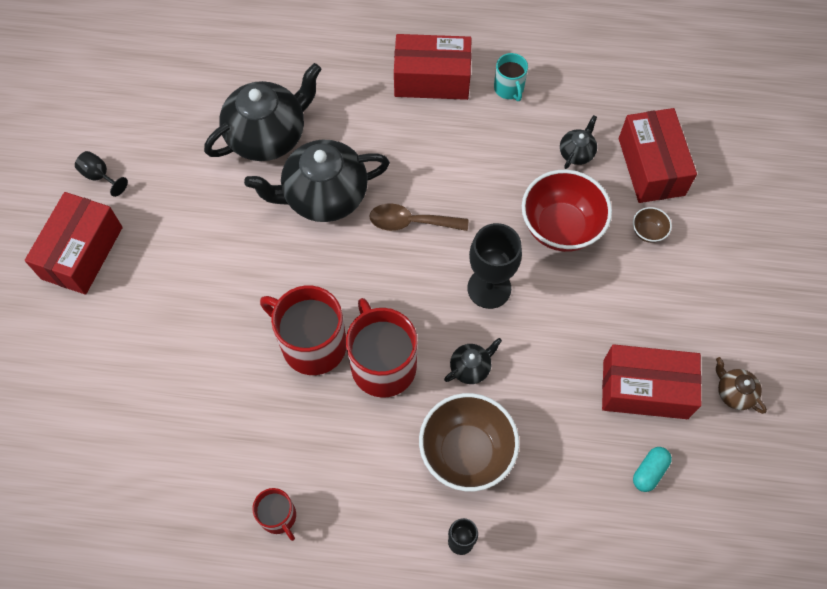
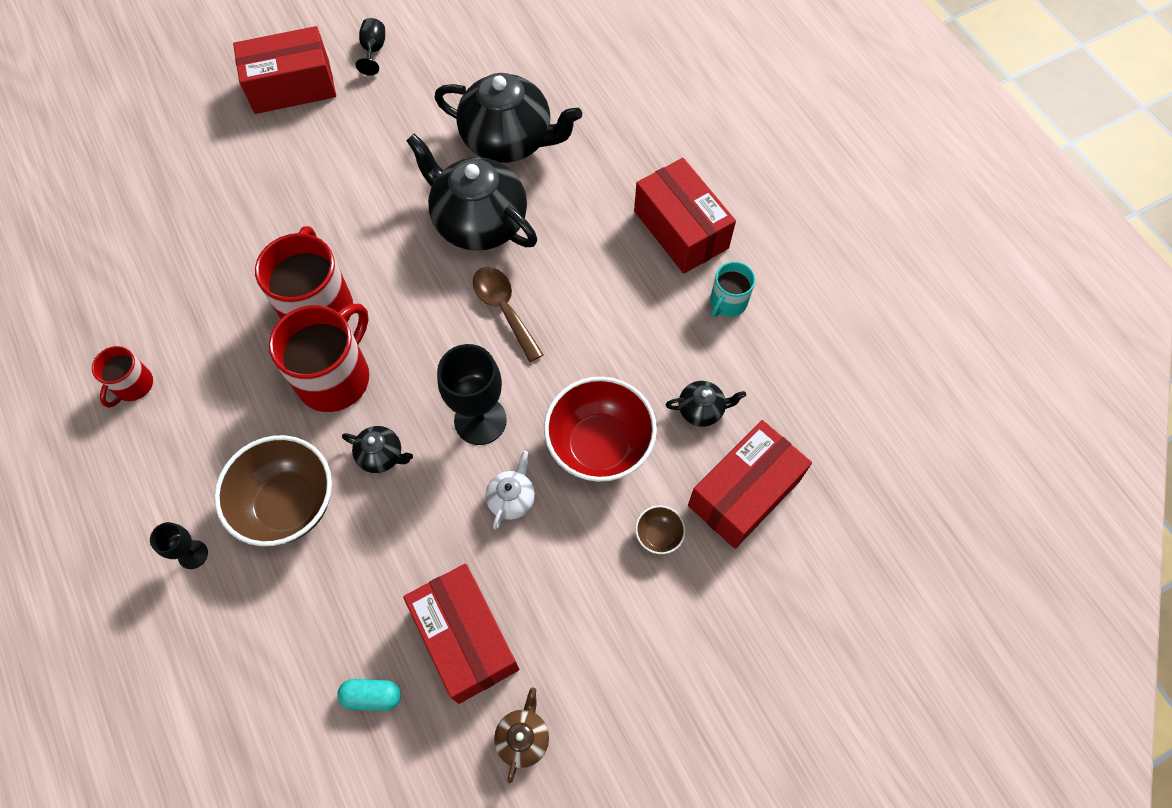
camera: 55 degrees right, 0 degrees up
none -> white teapot [486,451,535,529]

